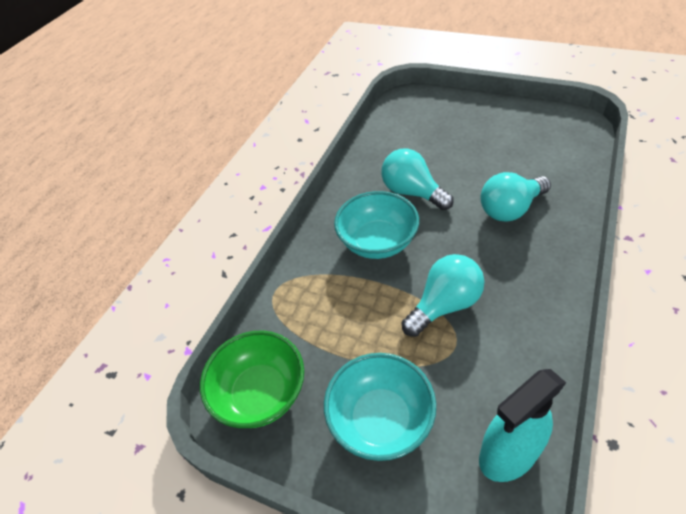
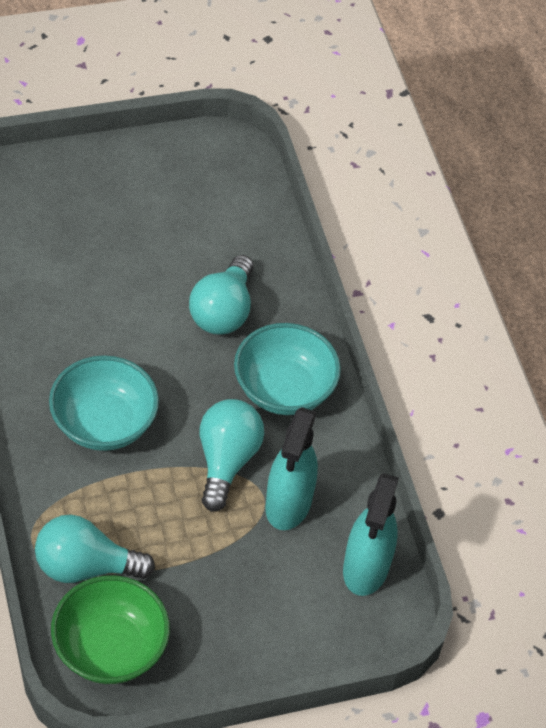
camera: 50 degrees left, 5 degrees up
turquoise bowl [324,353,436,461] -> turquoise bowl moved to [234,323,341,415]
turquoise light bulb [382,148,453,210] -> turquoise light bulb moved to [35,515,155,583]
none -> turquoise spray bottle [265,407,318,530]

